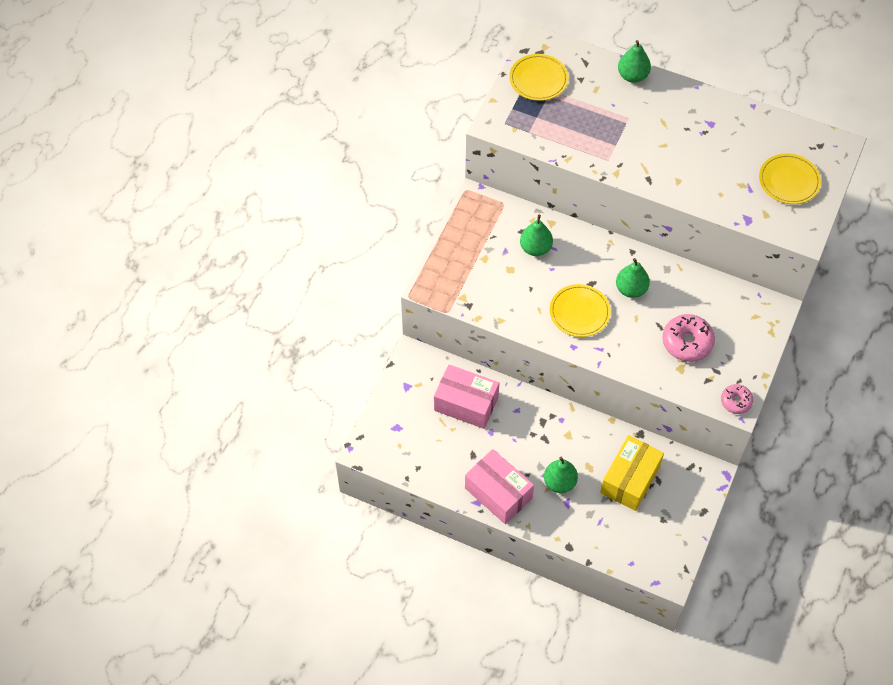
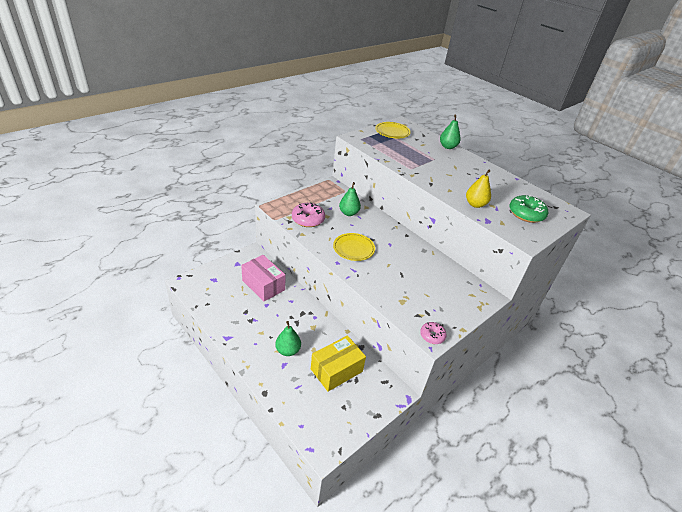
camera: 20 degrees right, 20 degrees down
pink box [465,449,534,524] -> none
green pear [616,258,650,298] -> none
pink donut [662,314,715,362] -> pink donut moved to [292,202,325,227]
yellow plate [759,153,821,204] -> green donut [510,195,548,223]
none -> yellow pear [466,170,491,208]

